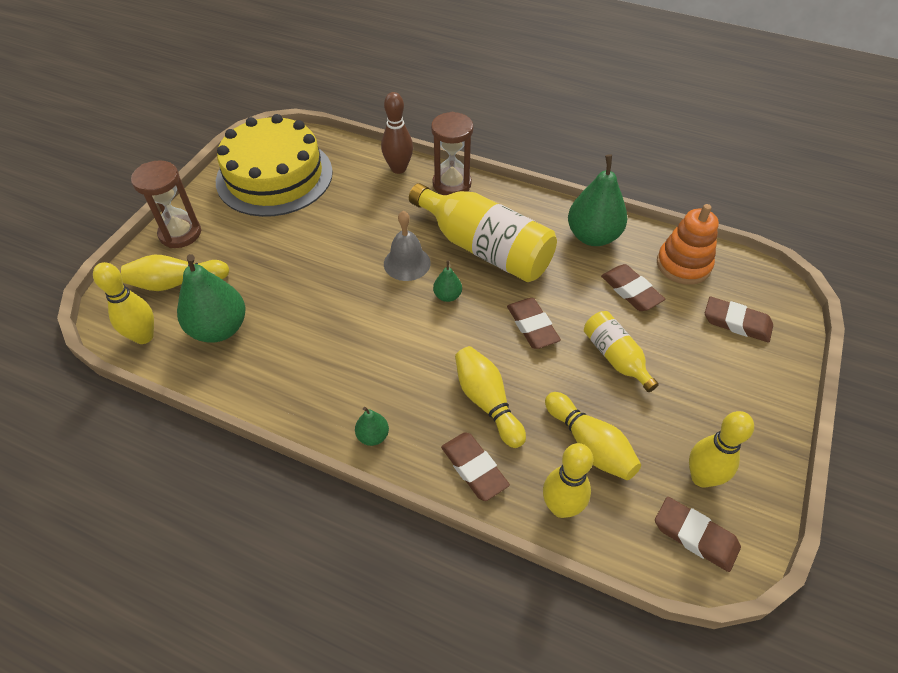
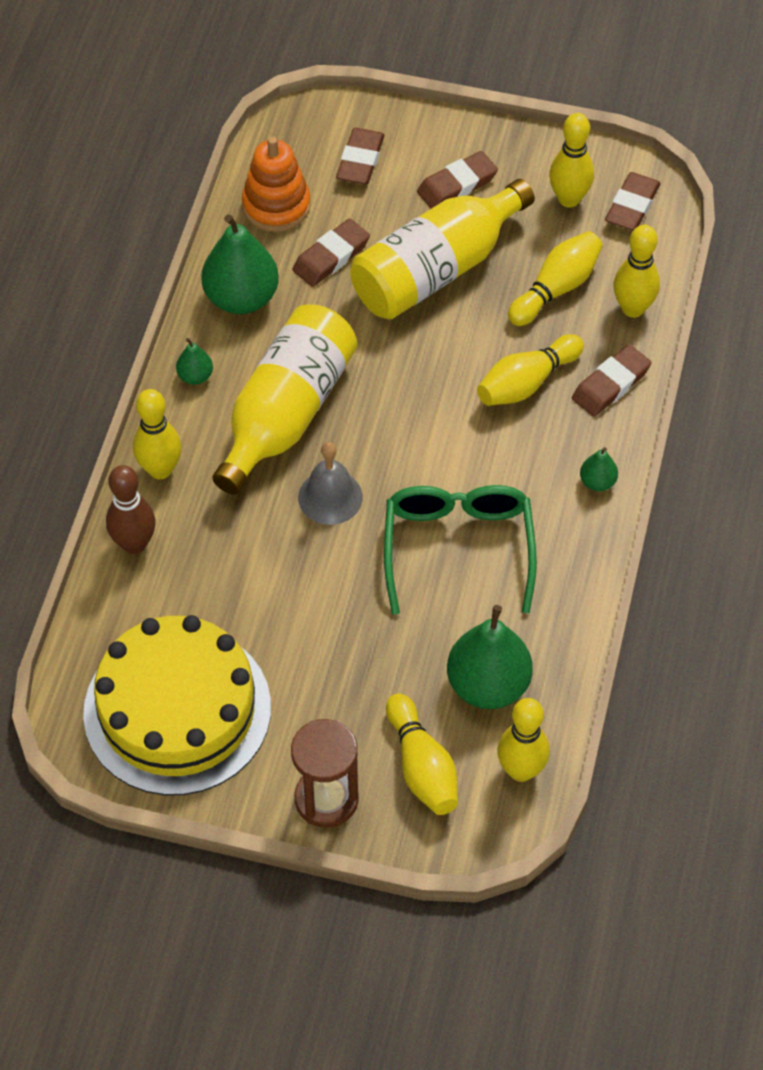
camera: 100 degrees left, 5 degrees up
brown hourglass [431,112,473,195] -> yellow bowling pin [133,389,181,479]
green pear [433,260,462,302] -> green pear moved to [176,338,213,385]
brown eraser [507,298,561,349] -> brown eraser moved to [417,151,498,209]
yellow bottle [584,311,659,392] -> yellow bottle [350,179,535,320], size x1.92
none -> green glasses [384,485,537,615]

